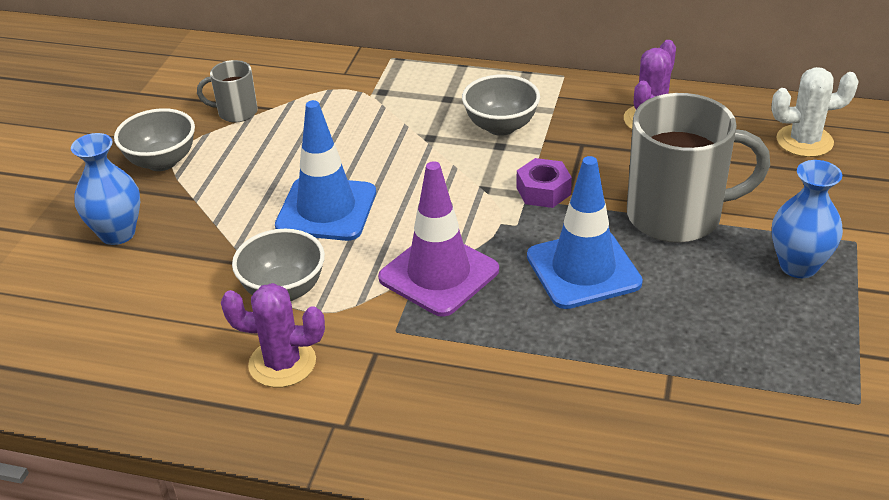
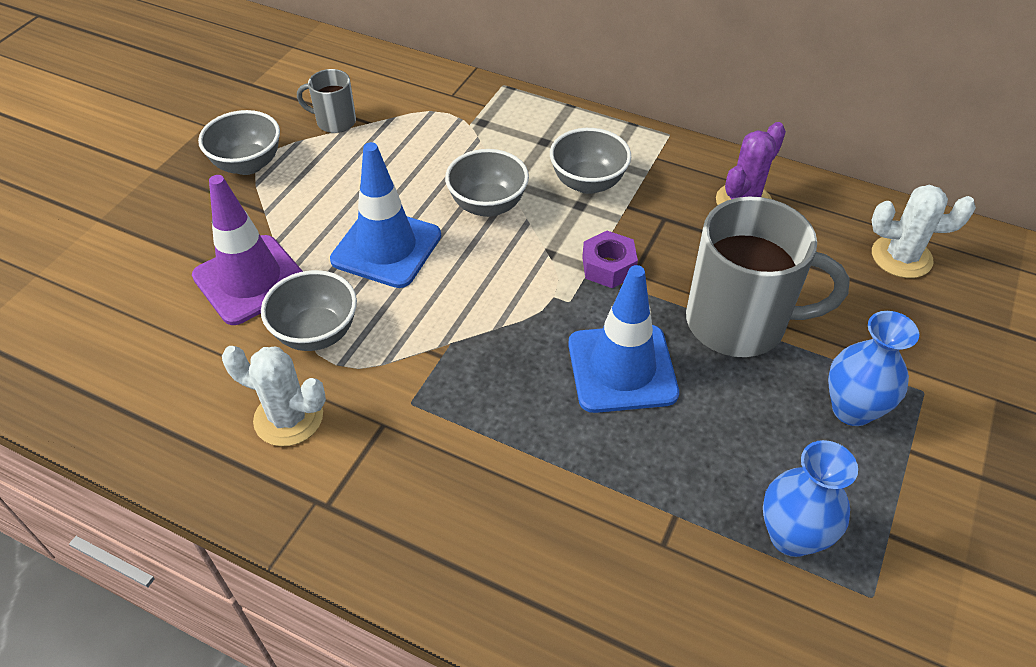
camera: 10 degrees right, 10 degrees up
blue vase [71,133,140,245] -> blue vase moved to [763,440,858,557]
purple cactus [221,283,325,388] -> white cactus [222,346,326,446]
purple traffic cone [378,161,499,317] -> purple traffic cone moved to [192,175,303,325]
none -> grey bowl [445,149,529,217]

